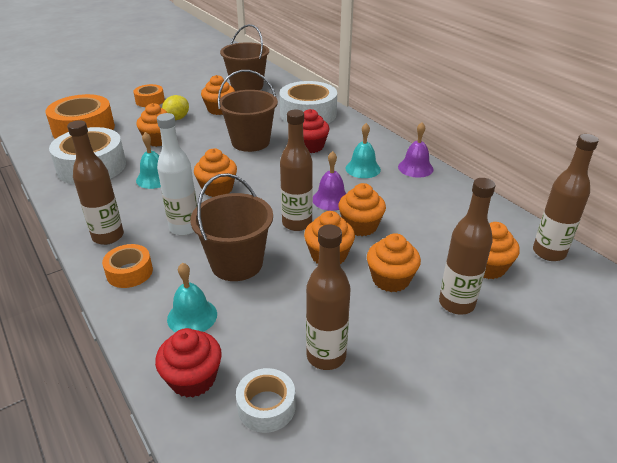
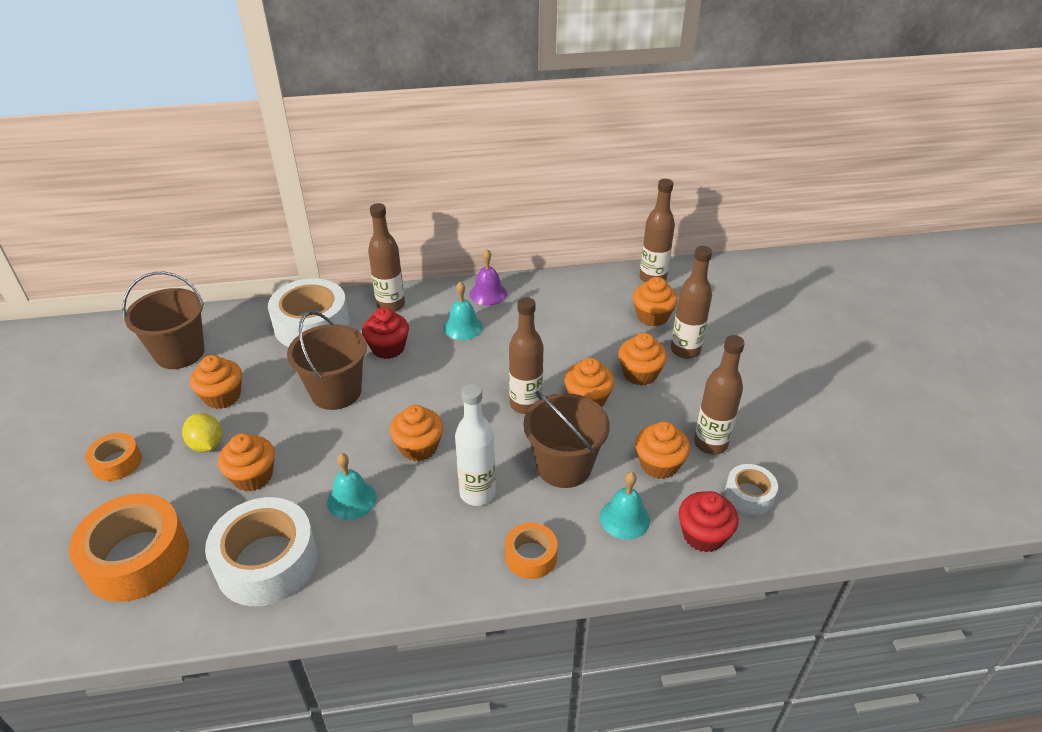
camera: 65 degrees left, 5 degrees up
brown bottle [67,120,124,245] -> brown bottle moved to [368,203,405,312]
purple bell [313,151,347,211] -> none
orange cupcake [338,183,386,236] -> orange cupcake moved to [635,422,690,479]

